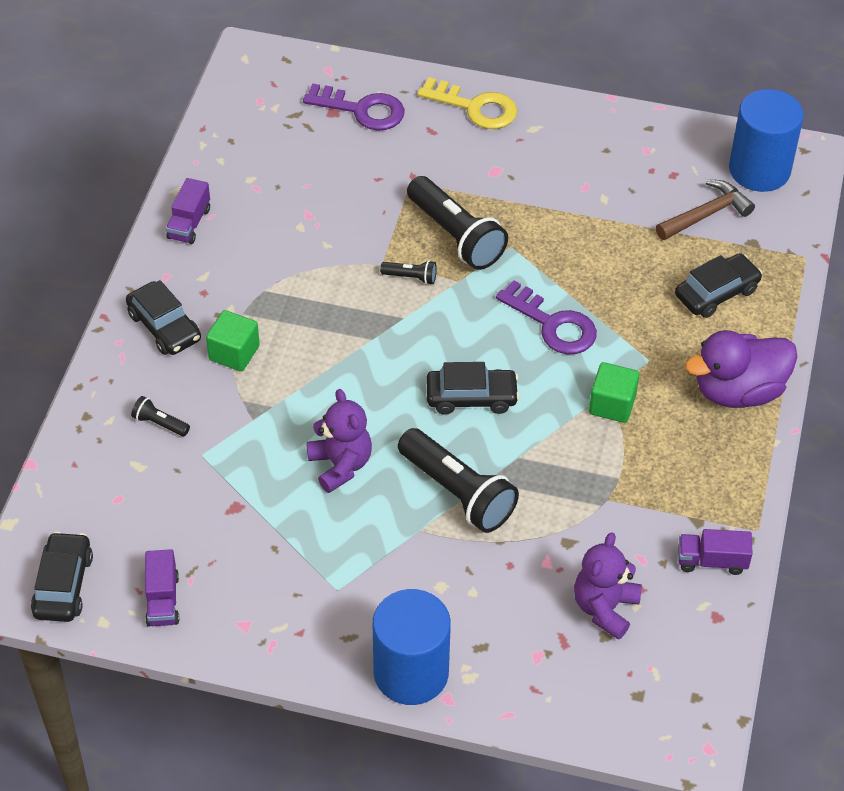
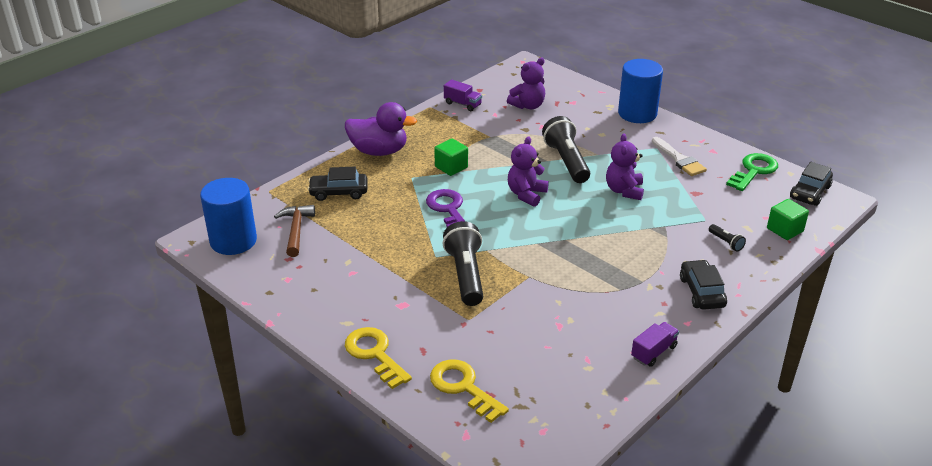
camera: 150 degrees left, 15 degrees down
purple truck [145,549,179,627] -> green key [726,153,778,191]
green cube [206,310,260,371] -> green cube moved to [767,199,809,240]
purple key [303,83,405,131] -> yellow key [430,359,509,423]
black flashlight [380,260,437,285] -> none
black car [426,362,520,415] -> purple teddy bear [508,136,549,207]
brown hammer [656,180,755,240] -> brown hammer turned 90 degrees clockwise [274,205,315,257]
none -> white brush [652,137,707,176]

